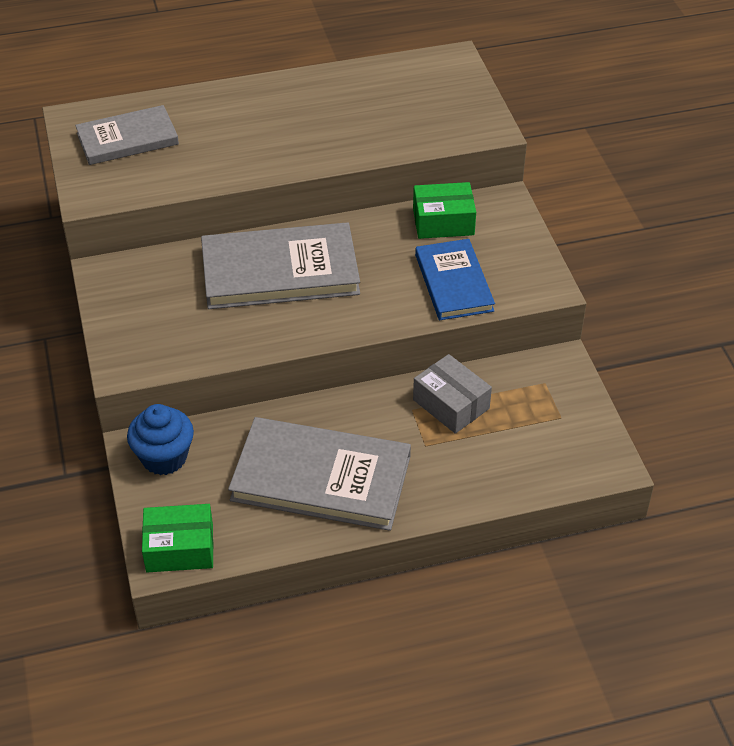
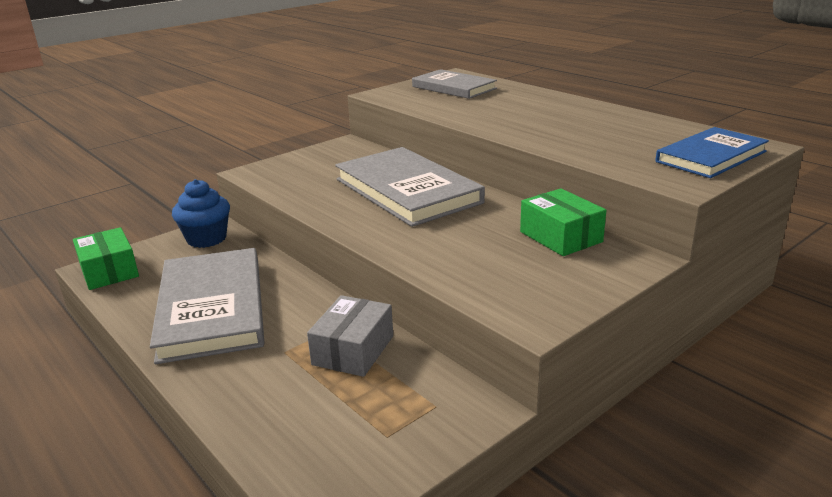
camera: 65 degrees right, 20 degrees down
blue book [415,239,495,320] -> blue book moved to [655,127,769,178]

